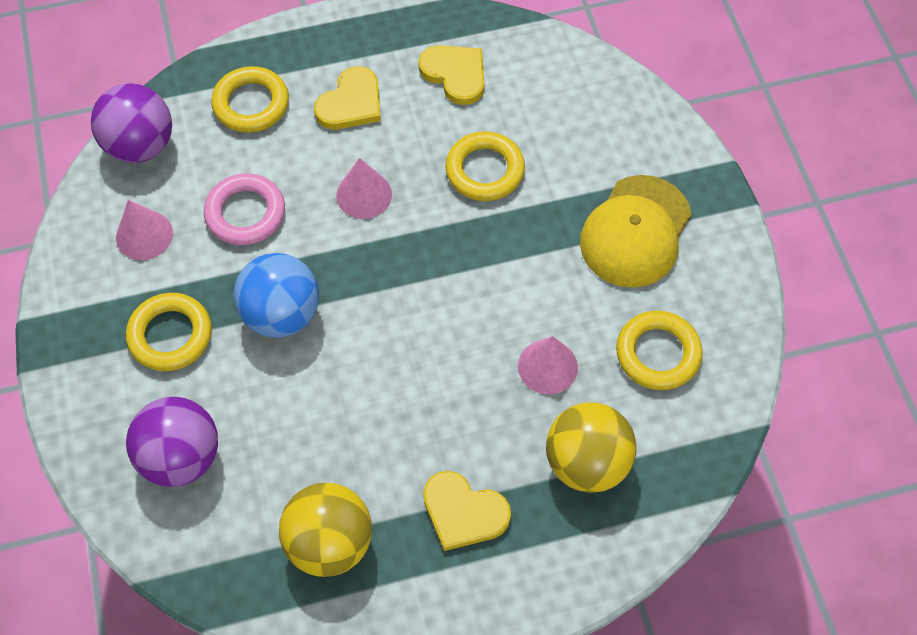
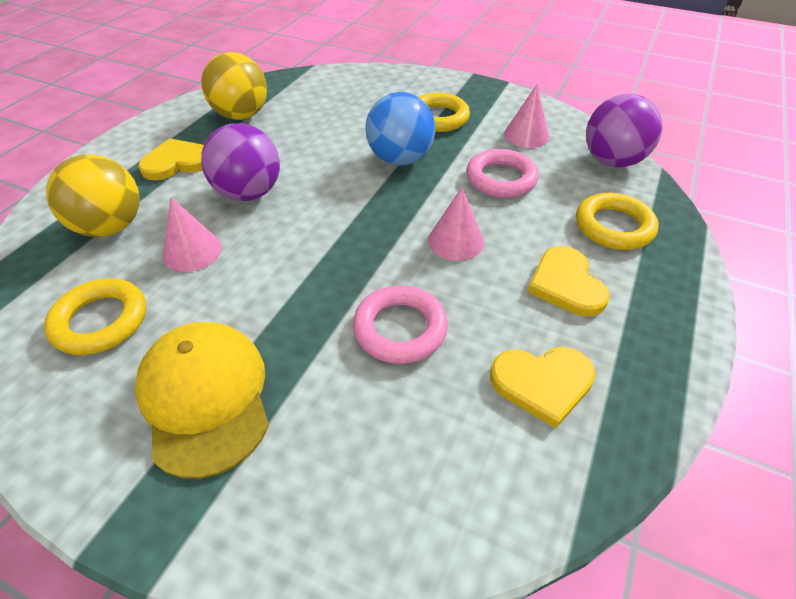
camera: 130 degrees right, 15 degrees down
purple ball [126,397,218,487] -> purple ball moved to [201,123,280,201]
yellow ring [445,131,525,201] -> pink ring [353,285,448,364]

